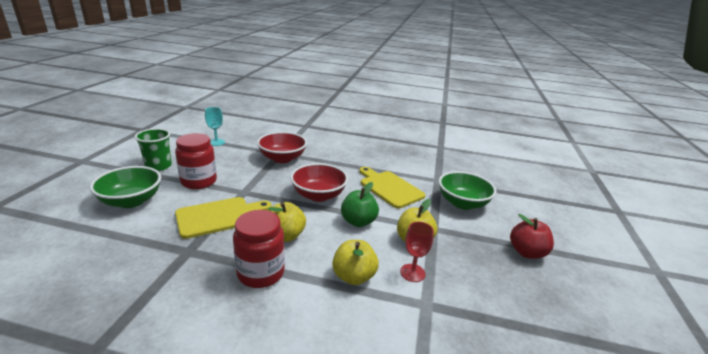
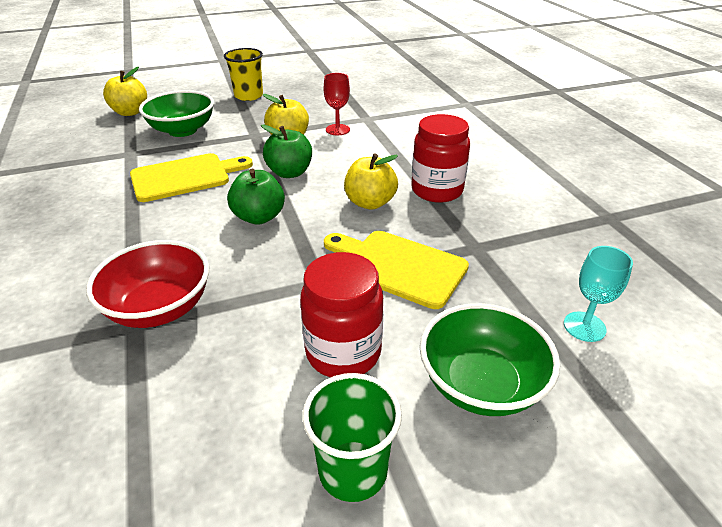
camera: 120 degrees left, 10 degrees up
turquoise goblet [205,107,225,146] -> turquoise goblet moved to [564,246,633,342]
red bowl [290,163,348,202] -> green apple [227,169,285,225]
yellow apple [332,240,379,285] -> yellow apple moved to [103,67,147,116]
yellow cutting board [359,167,425,208] -> yellow cutting board turned 135 degrees counterclockwise [130,153,253,202]
red apple [510,214,554,259] -> yellow cup [224,48,263,101]

